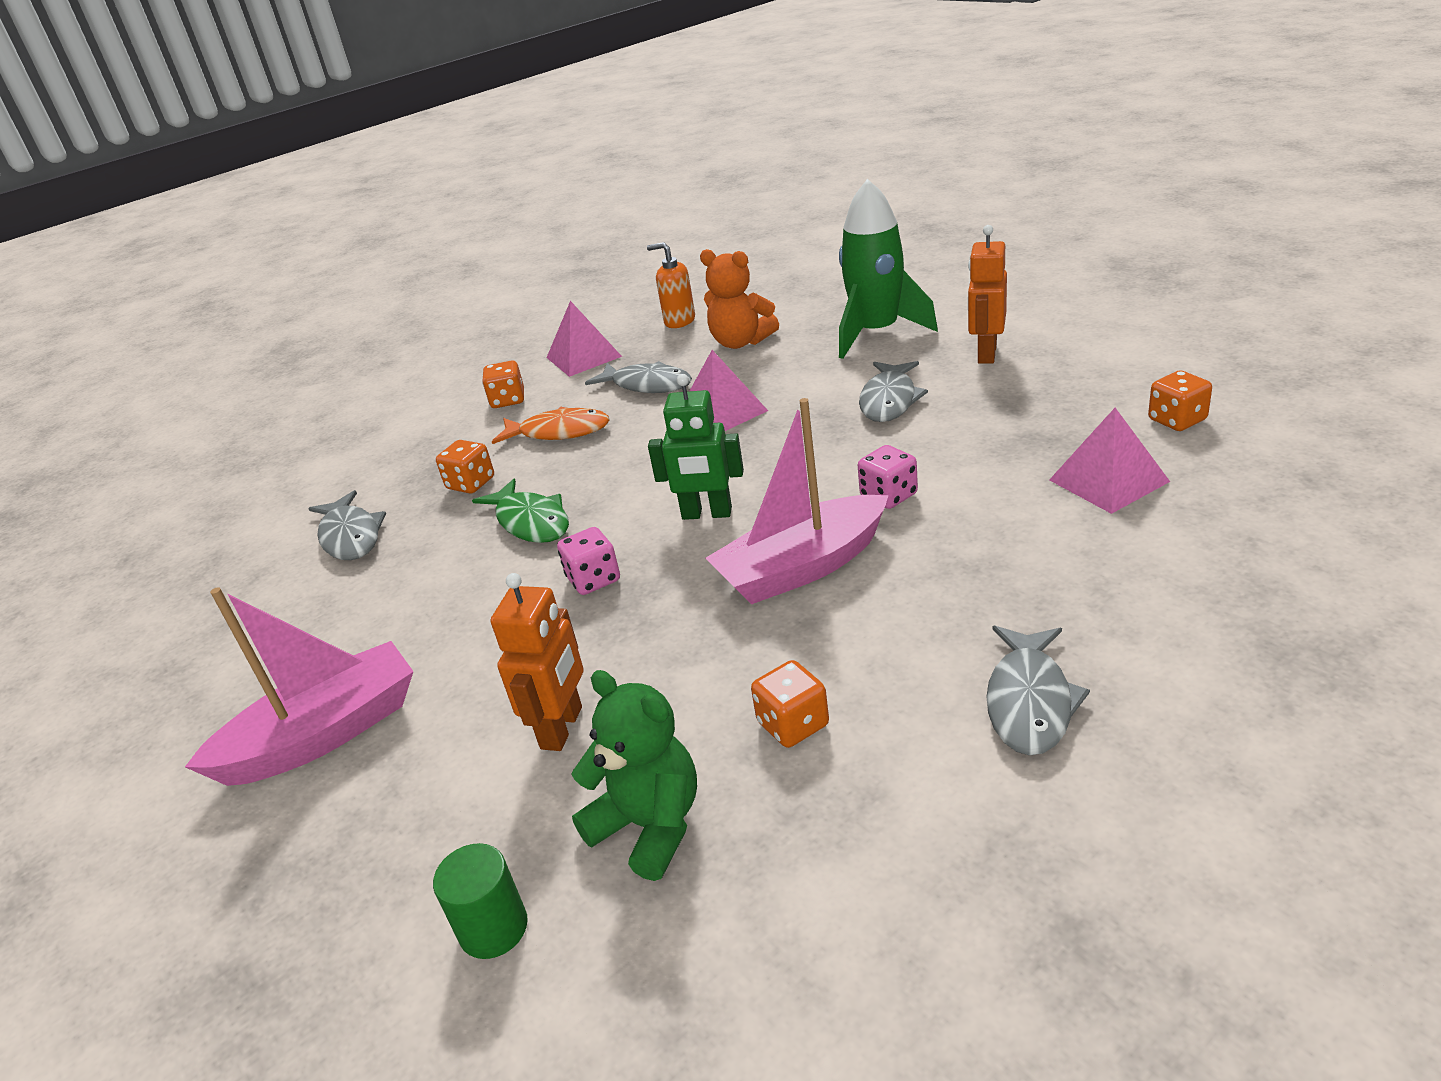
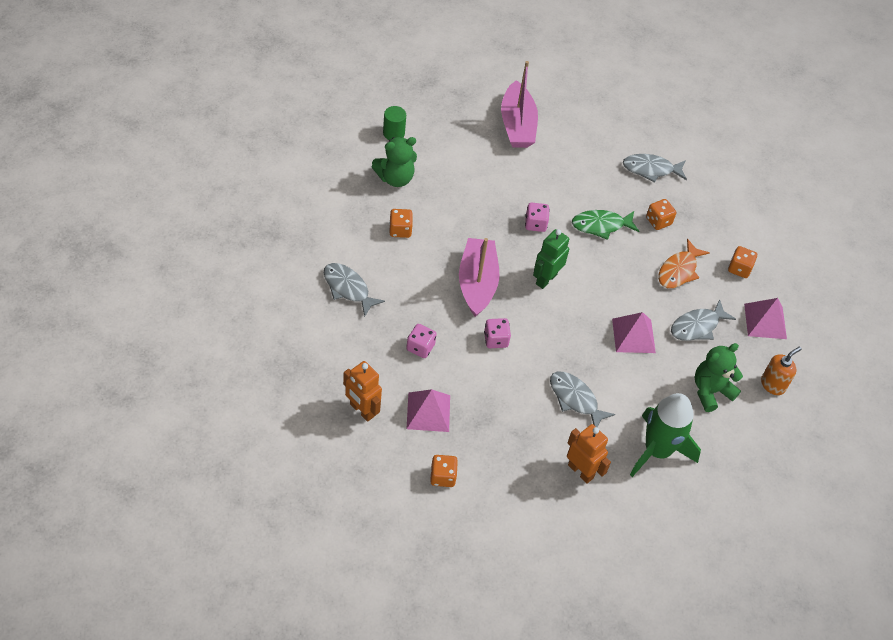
camera: 110 degrees right, 20 degrees up
orange robot [491,573,584,751] -> orange robot moved to [343,361,382,422]
orange teddy bear [700,249,779,349] -> green teddy bear [695,343,743,412]
none -> pink dice [406,324,437,358]

